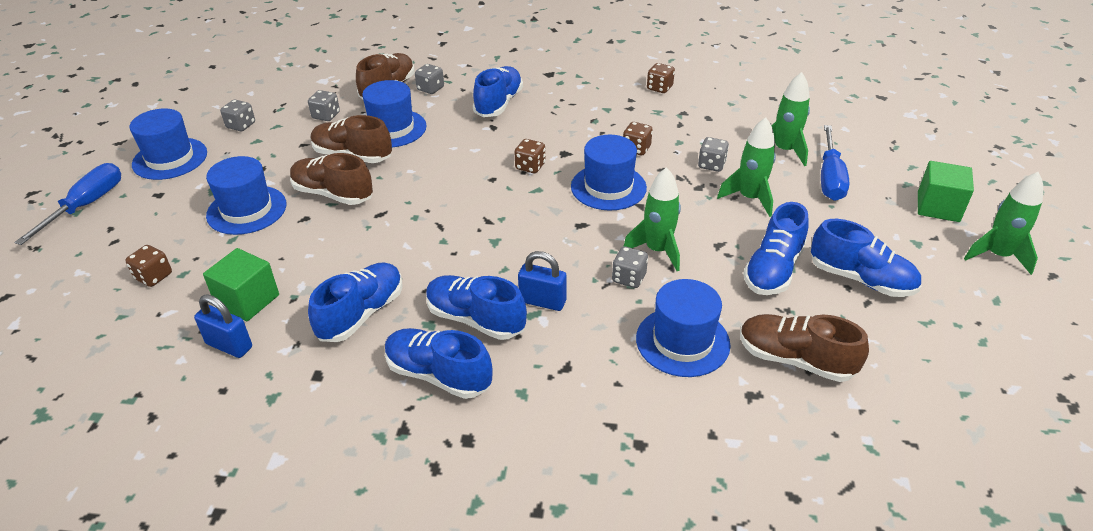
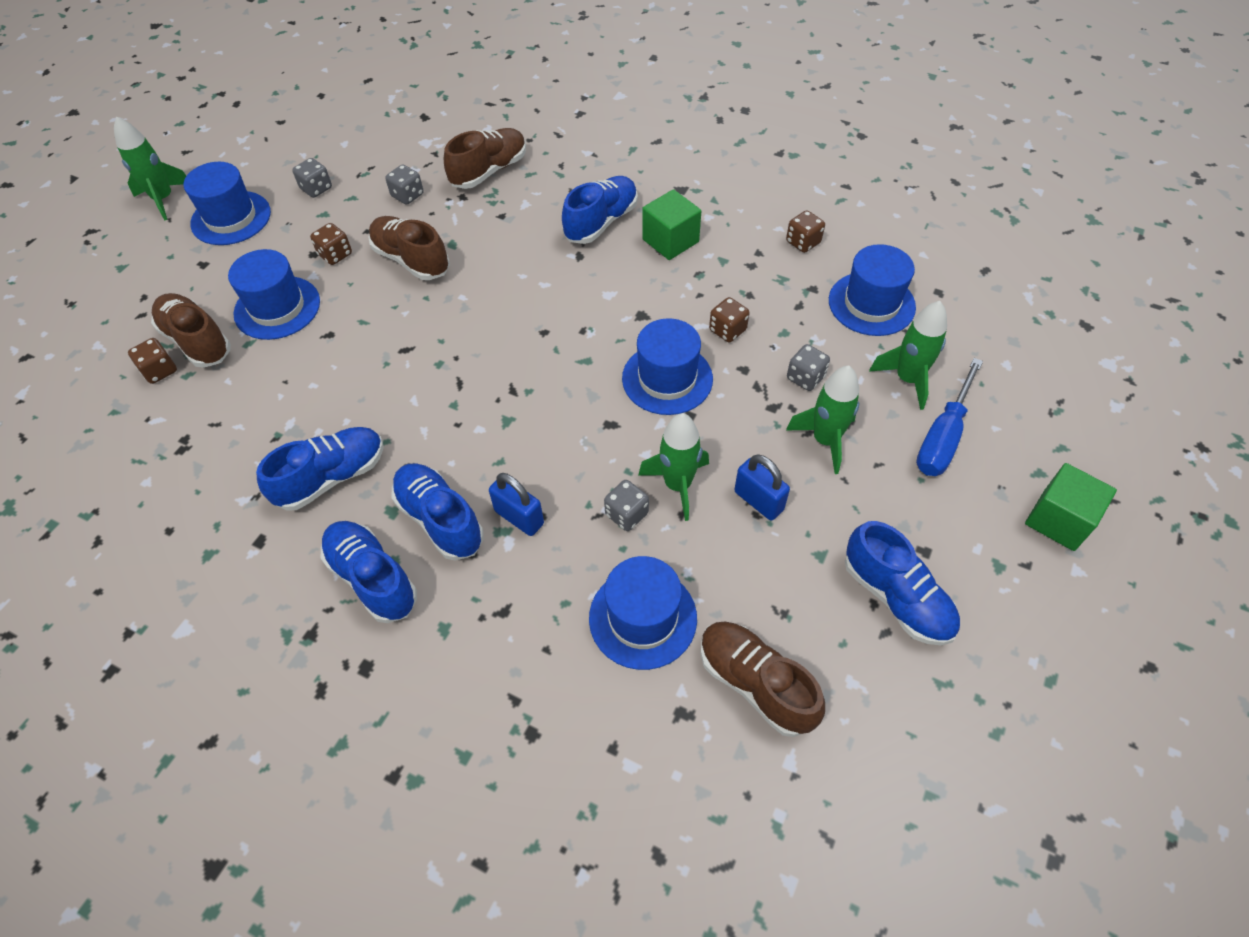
camera: 20 degrees right, 15 degrees up
blue screwdriver [14,163,121,245] -> none
blue padlock [194,294,252,358] -> blue padlock moved to [734,455,790,521]
green cube [203,248,279,321] -> green cube moved to [642,189,701,260]
brown shoe [290,153,373,205] -> brown shoe moved to [151,293,231,368]
blue hat [362,80,427,147] -> blue hat moved to [829,244,916,336]
grey dice [415,64,444,94] -> none
brown dice [514,139,545,173] -> brown dice moved to [310,223,352,265]
blue shoe [743,202,809,295] -> none
green rocket [964,172,1043,275] -> green rocket moved to [114,117,186,220]

